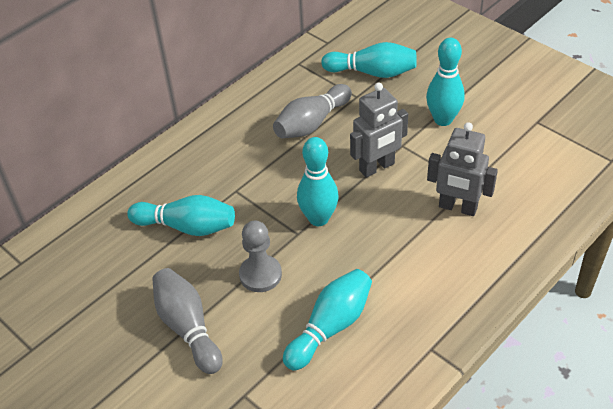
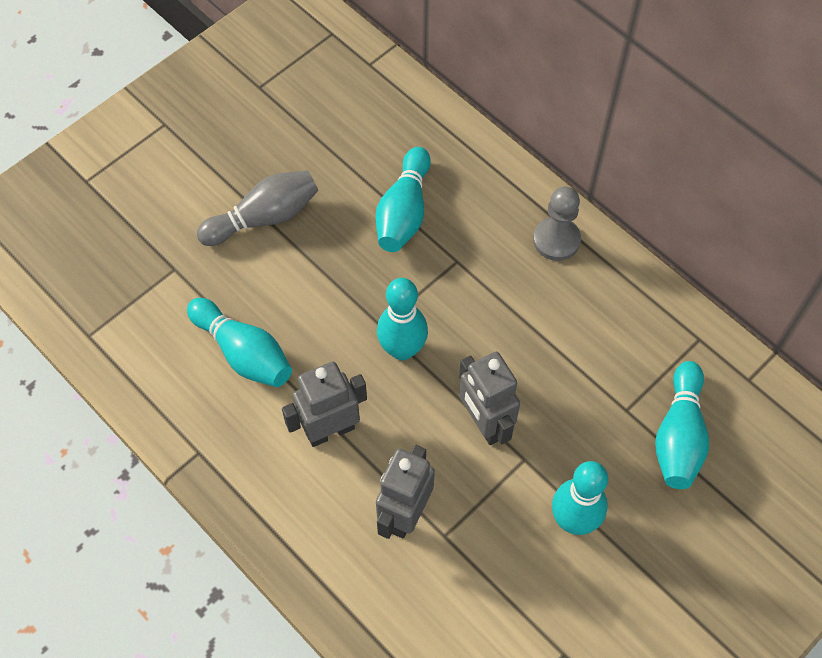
camera: 90 degrees right, 15 degrees up
grey pawn [239,221,282,292] -> grey pawn moved to [533,187,581,261]
grey bowling pin [273,84,352,138] -> none
none -> grey robot [282,362,367,447]

